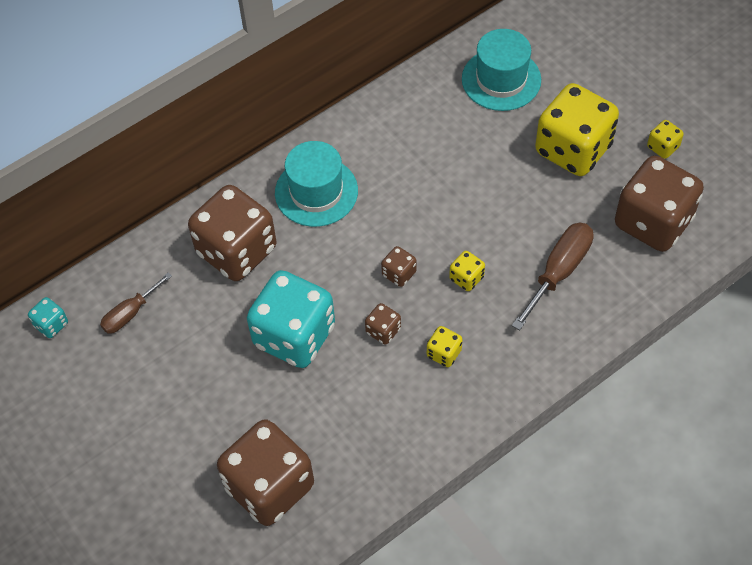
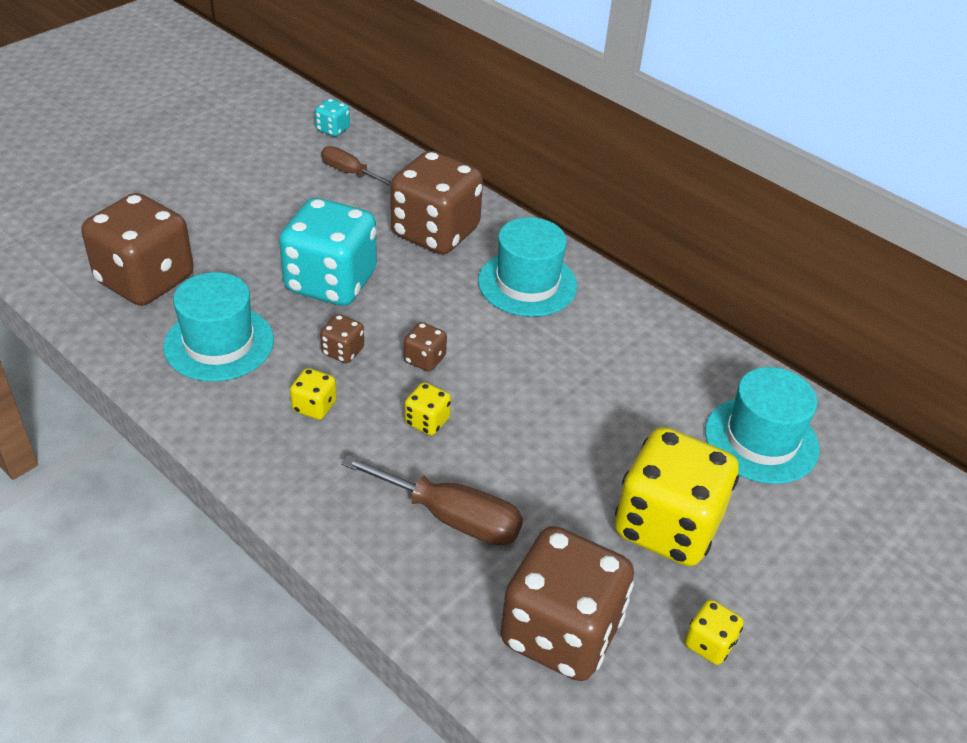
camera: 75 degrees right, 15 degrees down
none -> turquoise hat [163,272,274,381]

